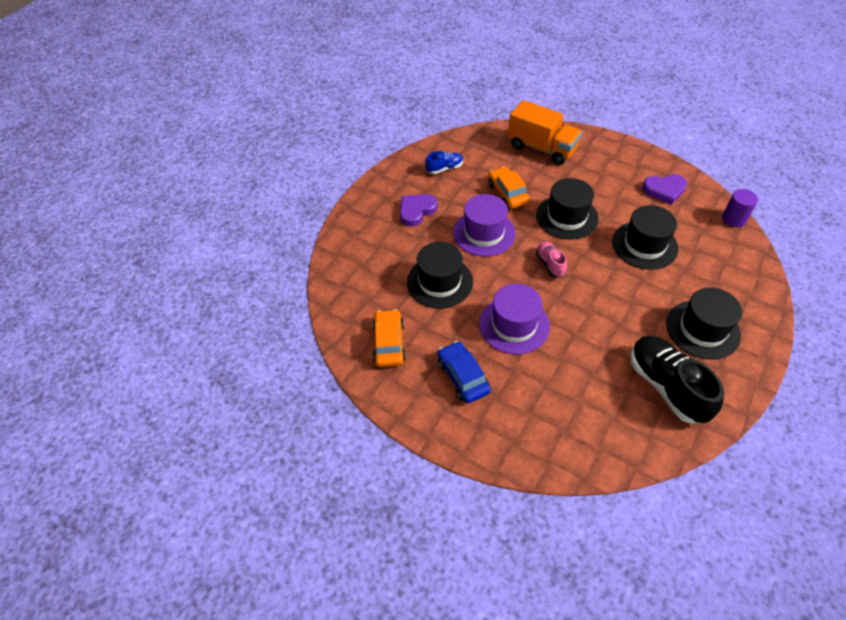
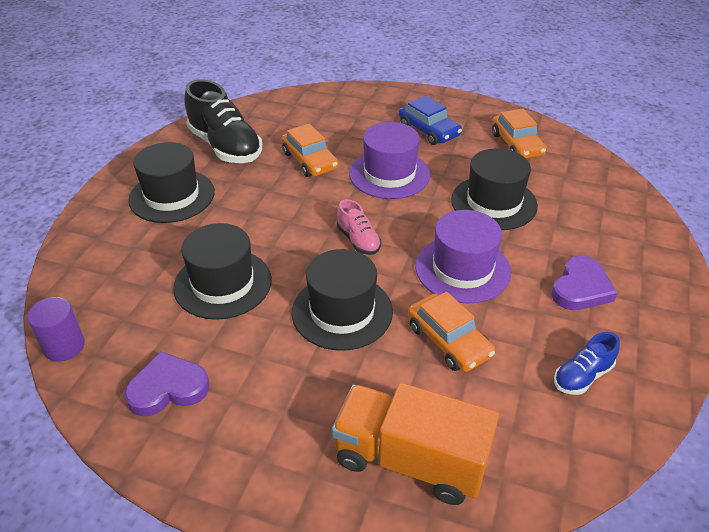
camera: 165 degrees right, 10 degrees down
none -> orange car [281,123,338,177]

